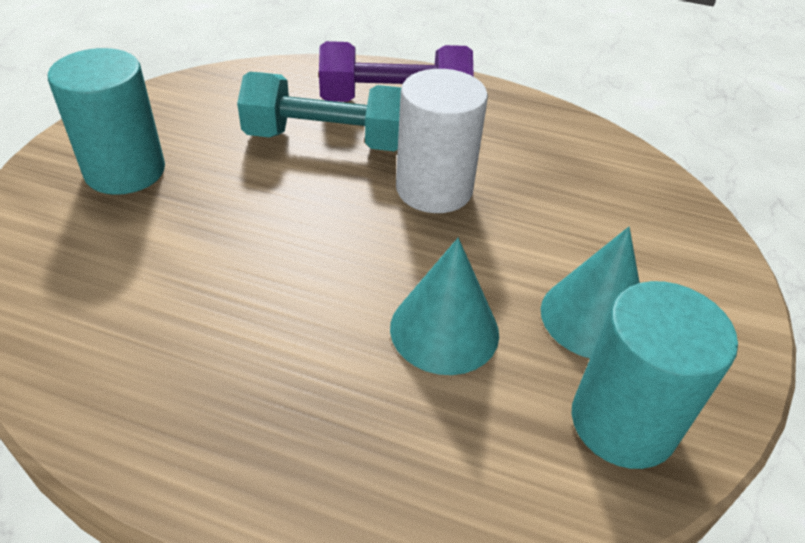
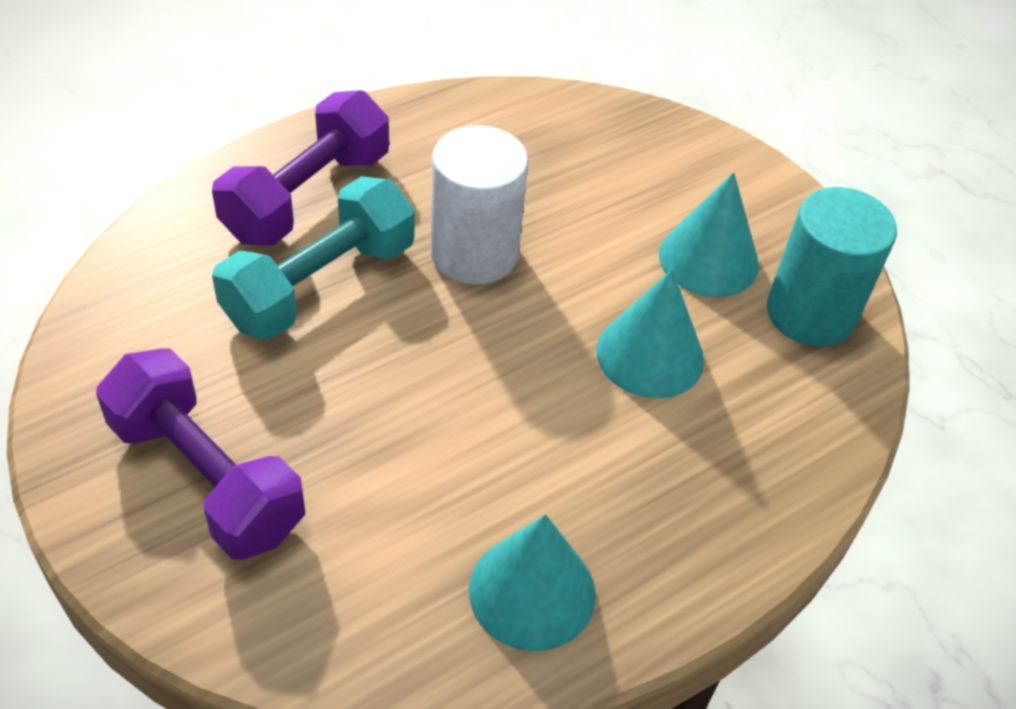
camera: 55 degrees left, 5 degrees up
turquoise cylinder [48,48,165,195] -> purple dumbbell [96,349,305,560]
none -> turquoise cone [469,514,596,651]

